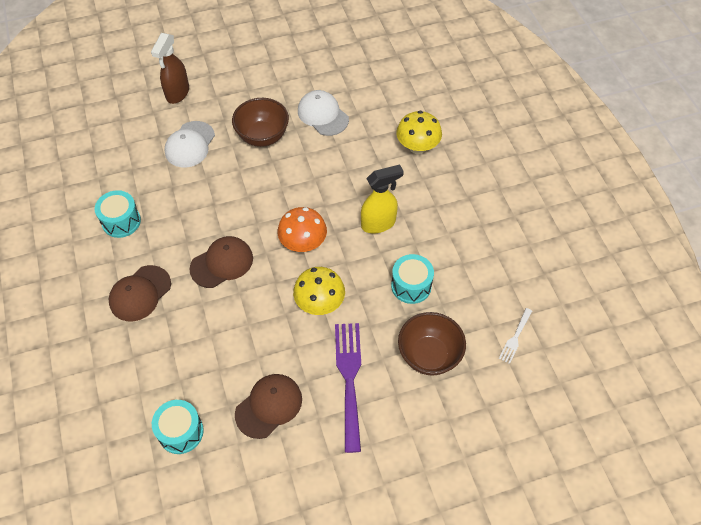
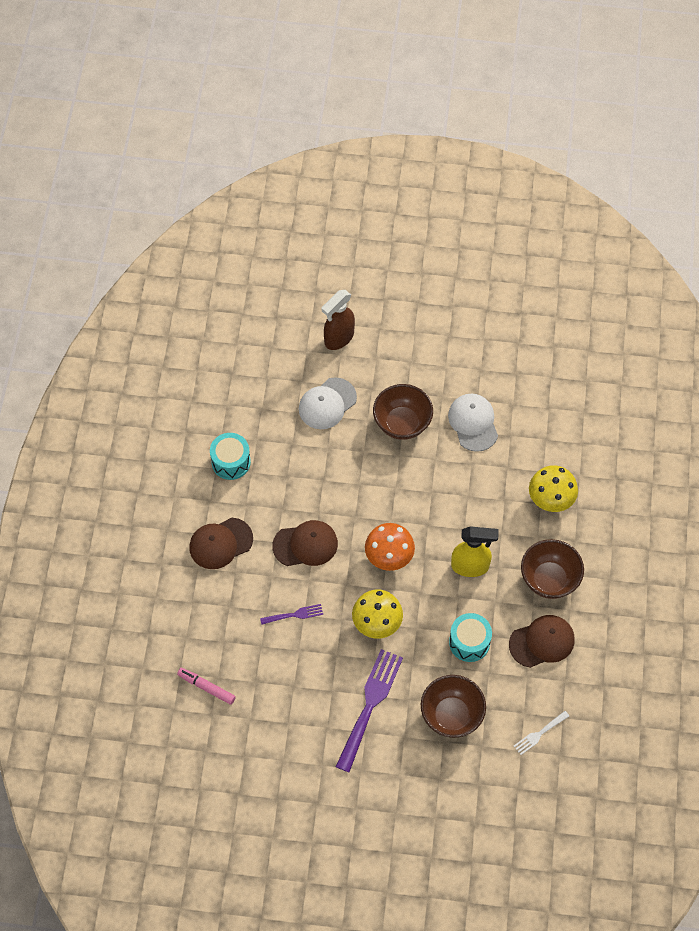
camera: 25 degrees right, 5 degrees up
turquoise drum [152,400,204,454] -> pink marker [177,668,236,705]
brown cap [235,374,302,439] -> brown cap moved to [509,615,575,668]
none -> purple fork [260,604,323,625]
none -> brown bowl [521,539,584,599]

